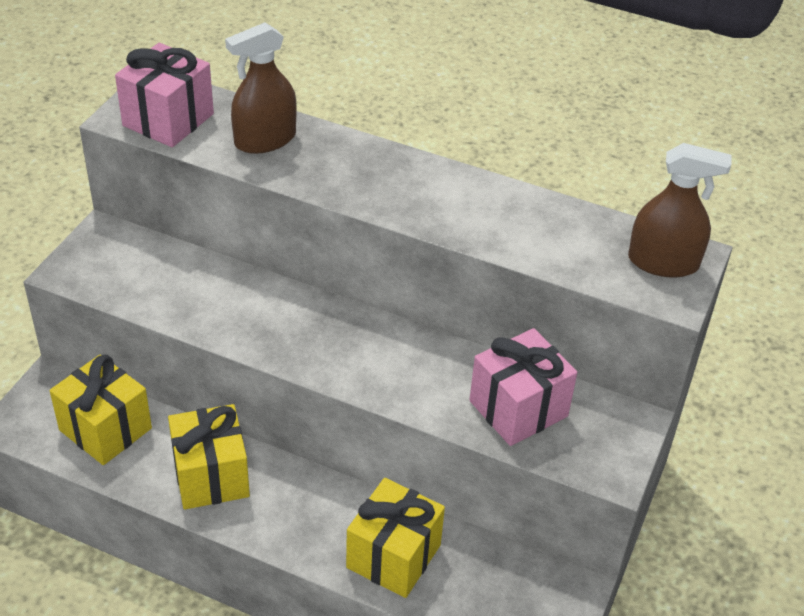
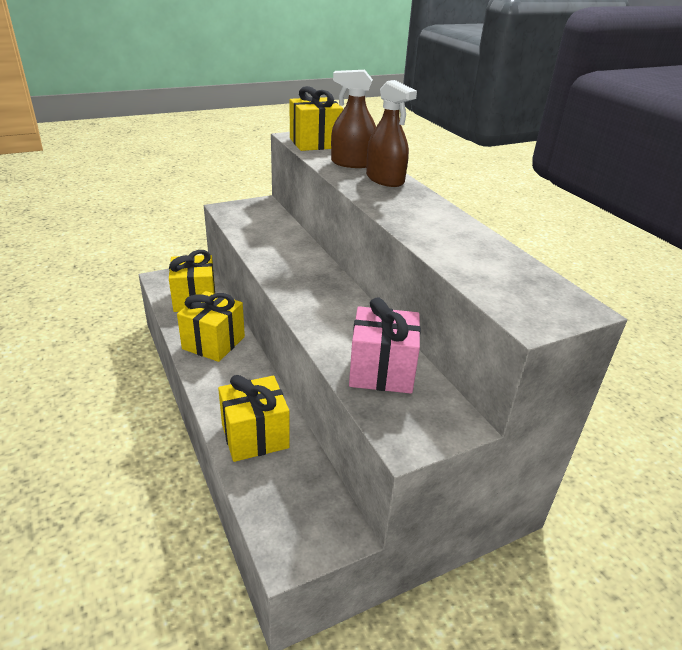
camera: 40 degrees right, 10 degrees down
pink gift [115,43,214,147] -> yellow gift [290,86,343,151]
brown spray bottle [628,143,732,277] -> brown spray bottle moved to [366,80,417,187]

